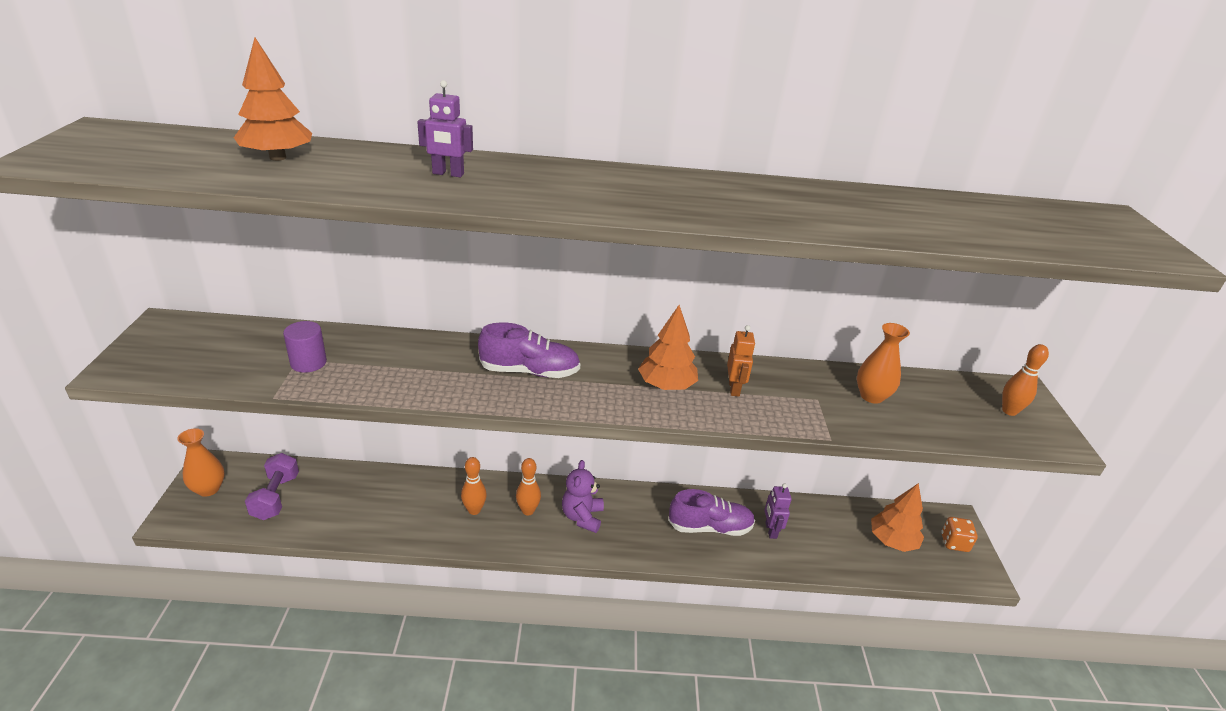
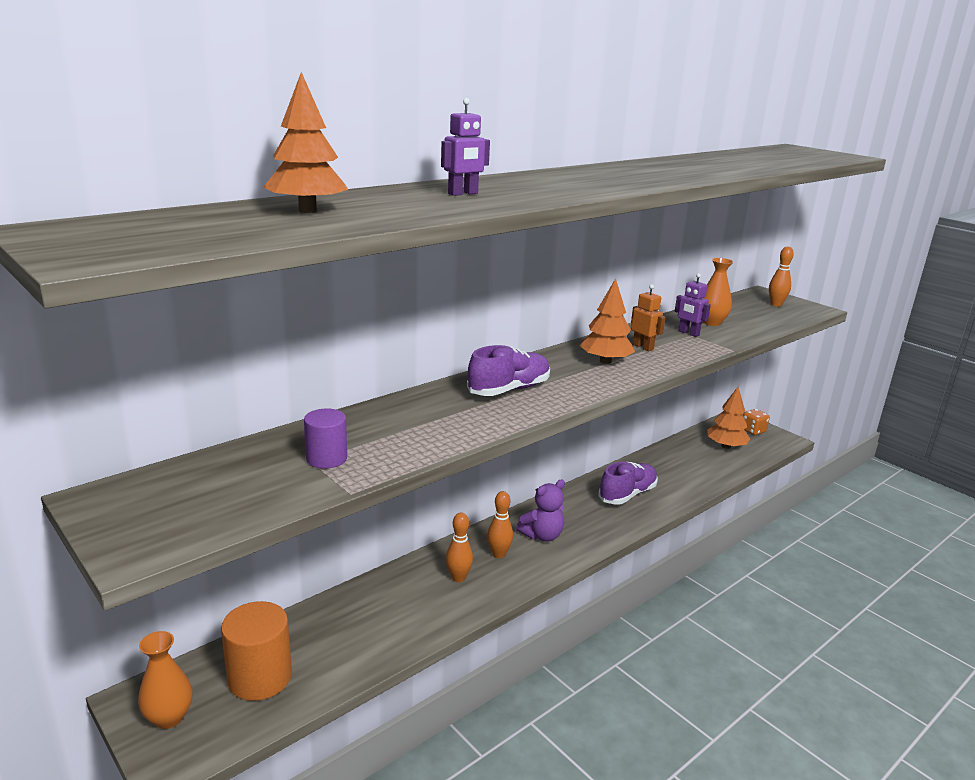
camera: 40 degrees left, 10 degrees down
purple dumbbell [245,453,299,520] -> orange cylinder [221,601,292,701]
purple teddy bear [562,460,604,533] -> purple teddy bear turned 90 degrees counterclockwise [516,480,565,542]
purple robot [764,484,792,539] -> purple robot moved to [675,273,711,337]

